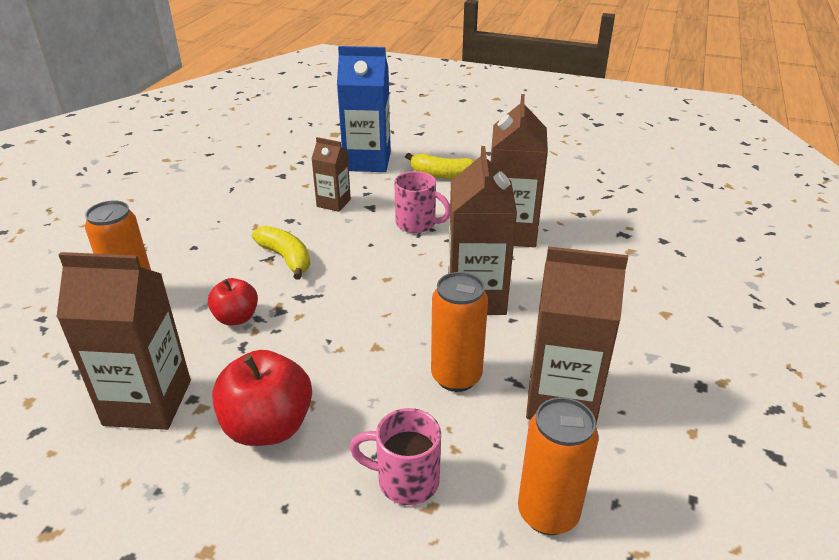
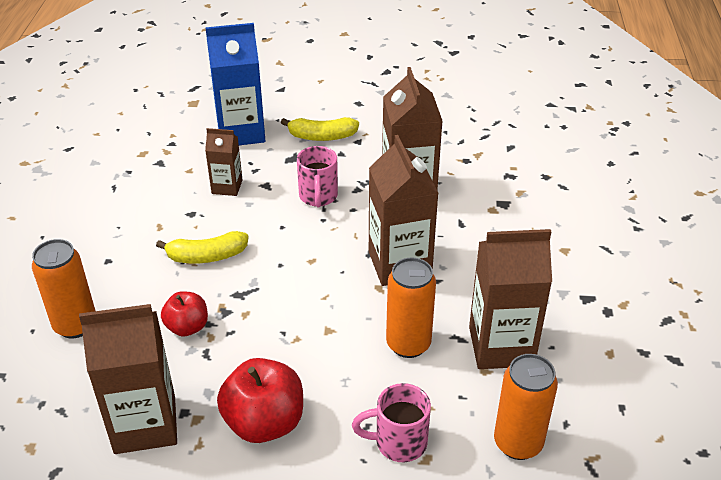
camera: 15 degrees left, 5 degrees up
yellow banana [252,226,310,280] -> yellow banana turned 135 degrees clockwise [156,231,248,264]
pink mug [394,171,450,233] -> pink mug turned 75 degrees clockwise [297,146,338,207]

